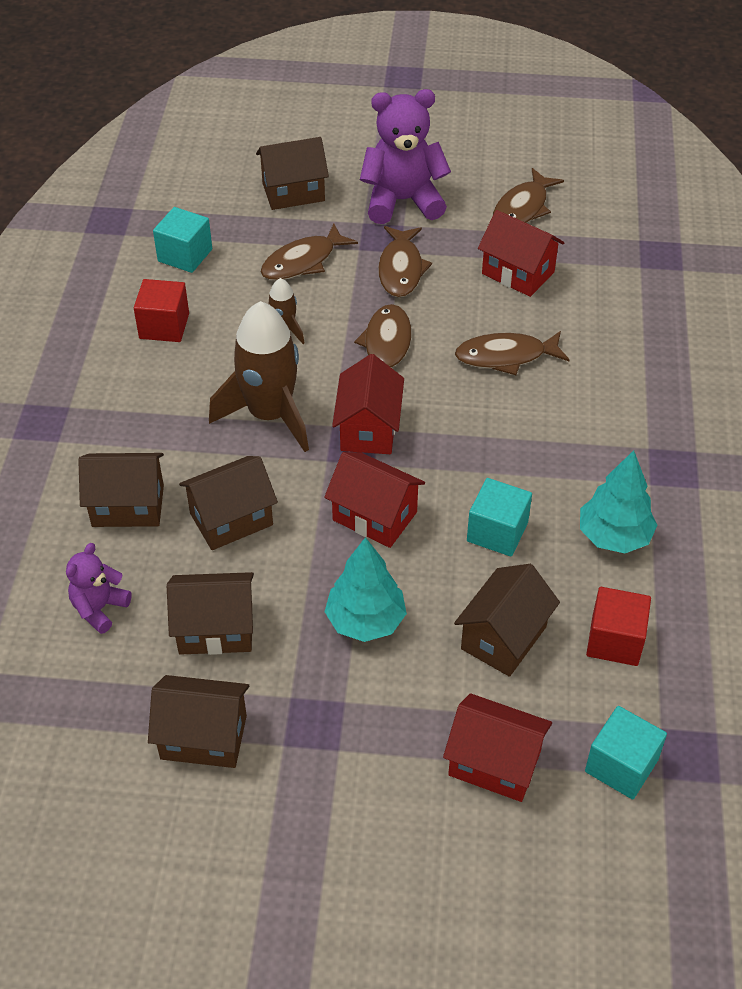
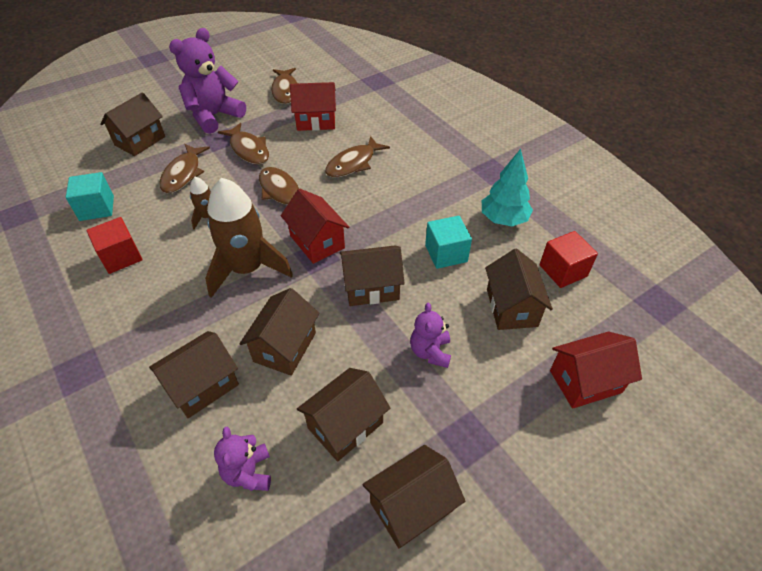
camera: 40 degrees left, 0 degrees up
red house [324,452,425,548] -> brown house [340,246,405,306]
turquoise tree [325,537,407,642] -> purple teddy bear [410,303,451,368]
turquoise cube [585,706,667,799] -> none

